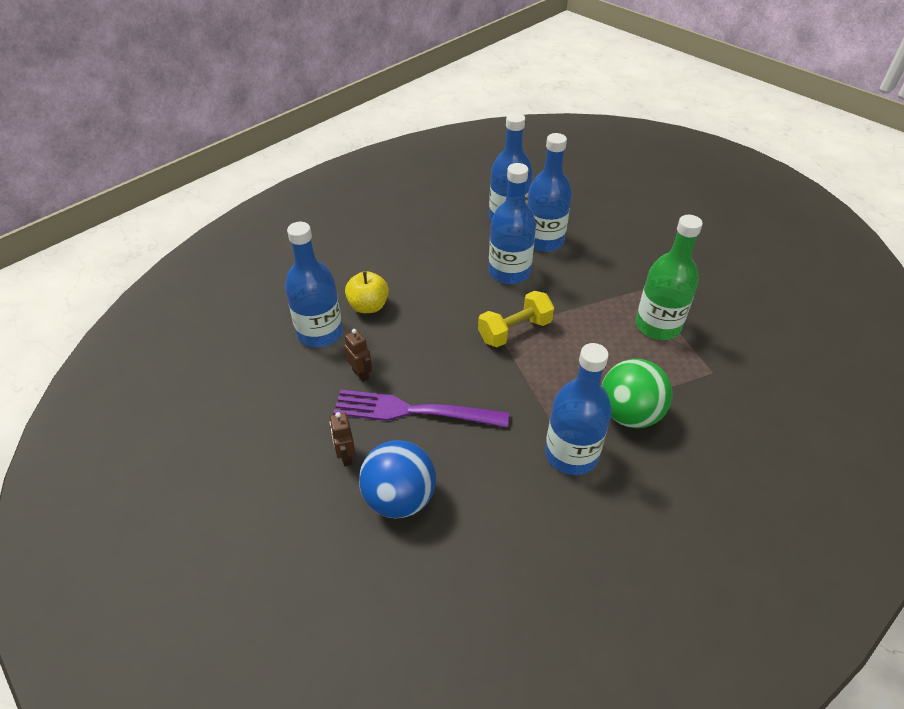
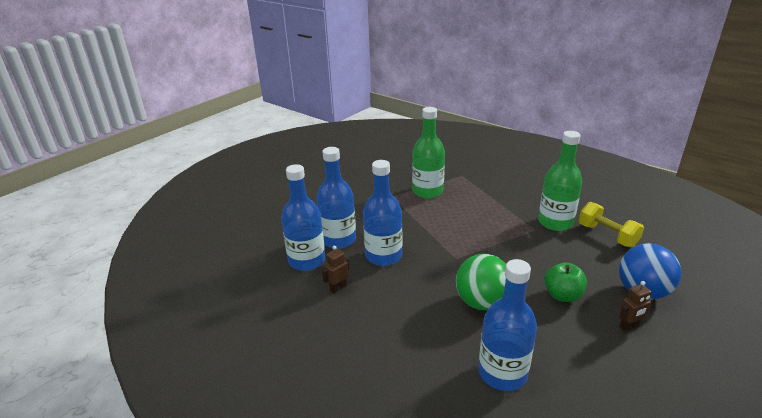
camera: 95 degrees left, 15 degrees down
purple fork [333,390,509,427] -> green apple [544,262,587,302]
brown robot [344,329,372,382] -> brown robot moved to [322,246,349,294]
yellow apple [345,271,389,313] -> none
yellow dumbbell [478,291,554,347] -> yellow dumbbell moved to [579,202,644,247]
blue bottle [545,343,612,475] -> green bottle [538,131,582,231]
green ball [602,359,673,428] -> green ball moved to [456,254,506,310]

